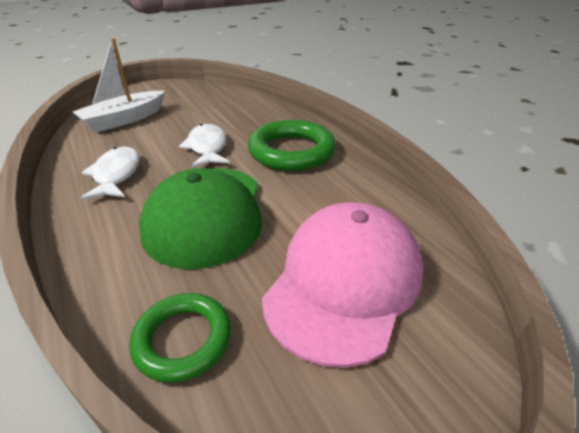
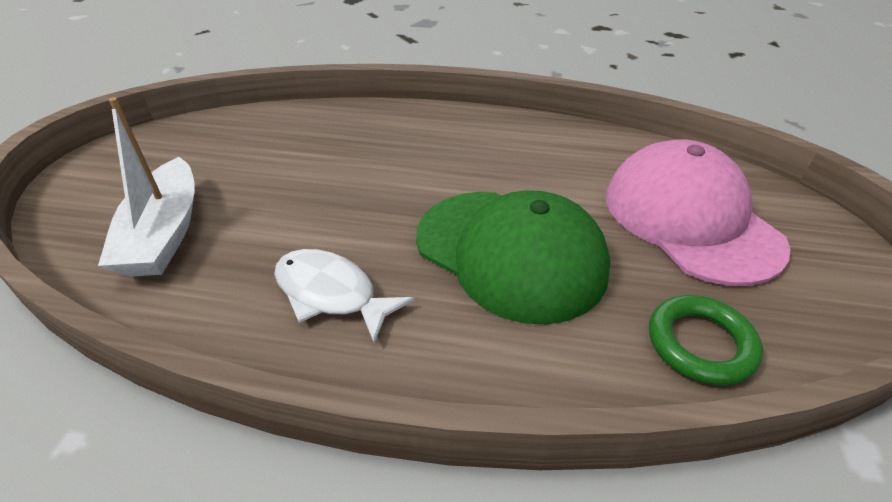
camera: 50 degrees left, 5 degrees up
white fish [179,124,230,167] -> none
green ring [248,120,336,171] -> none

